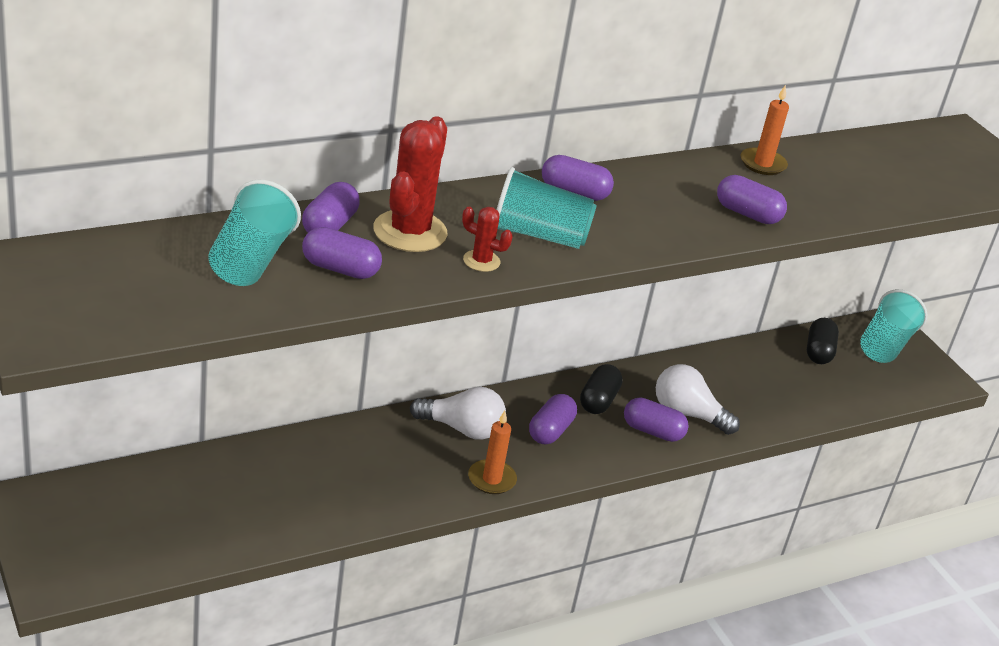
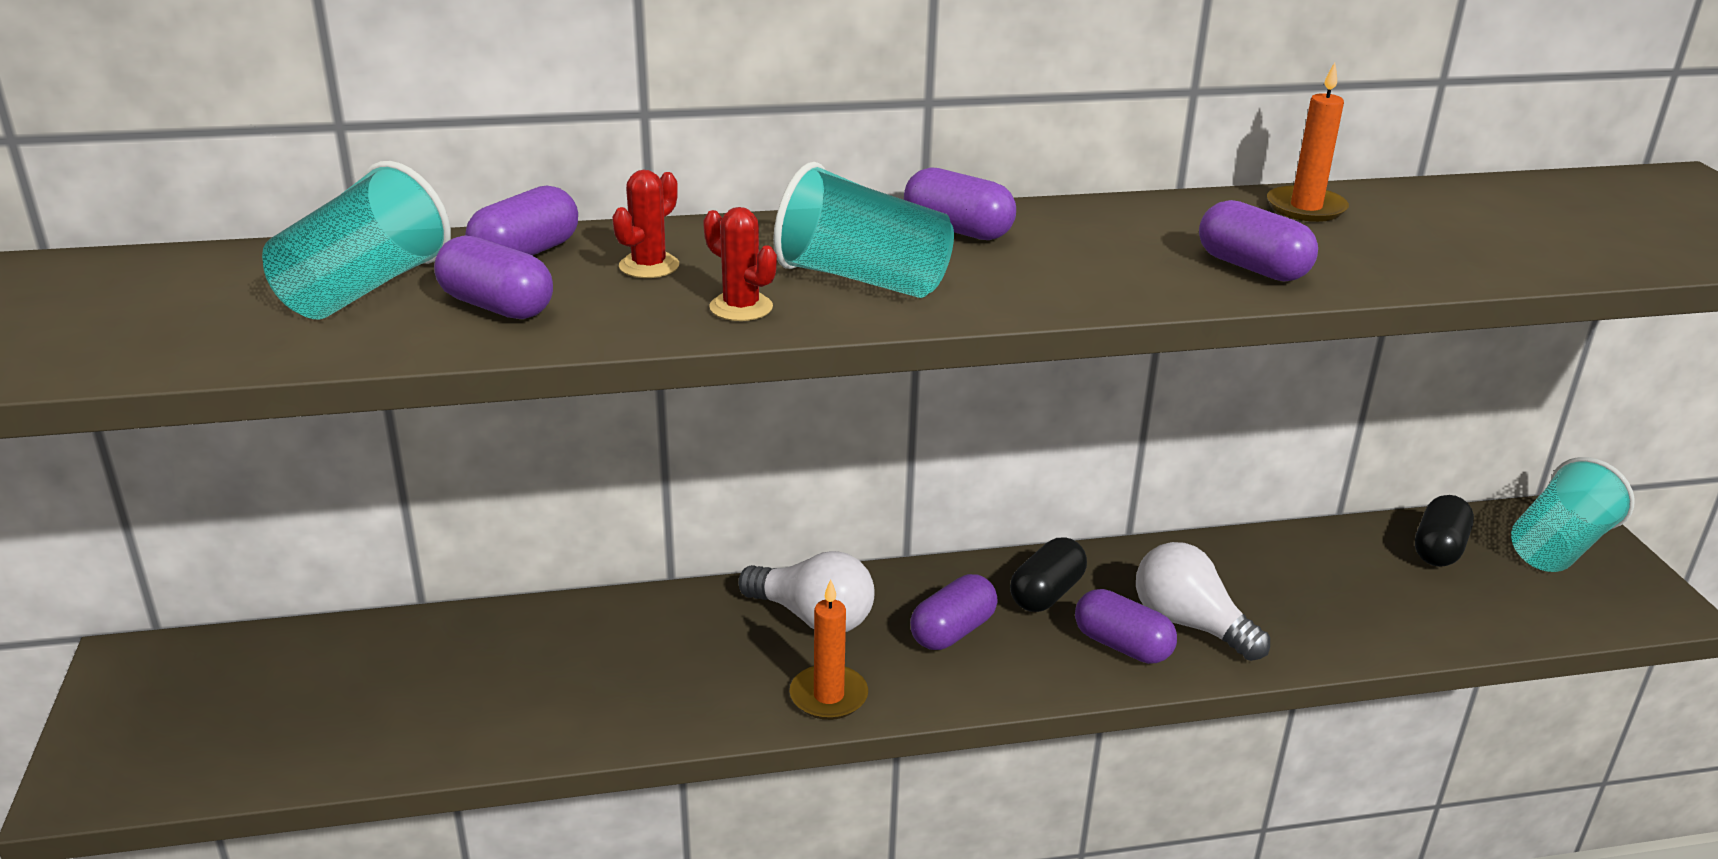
camera: 20 degrees right, 5 degrees down
red cactus [373,116,448,252] -> red cactus [612,170,679,278], size x0.50

